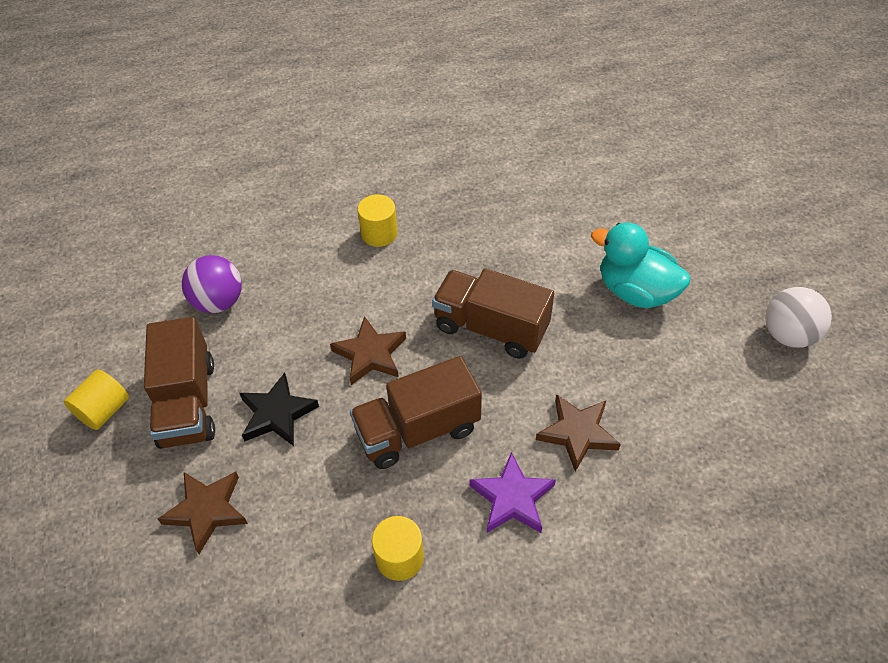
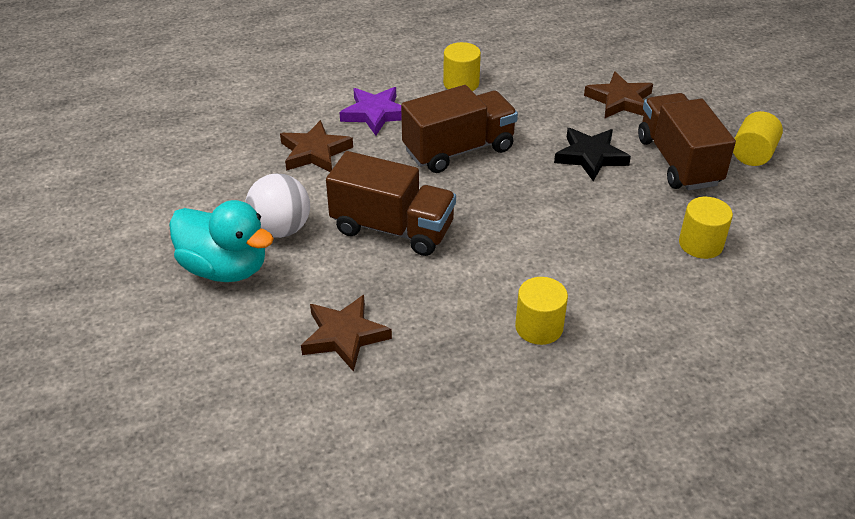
camera: 175 degrees right, 10 degrees down
purple ball [182,255,242,313] -> yellow cylinder [679,197,733,259]
brown star [330,316,406,385] -> brown star moved to [301,295,392,372]
white ball [765,287,832,348] -> white ball moved to [245,174,310,238]

